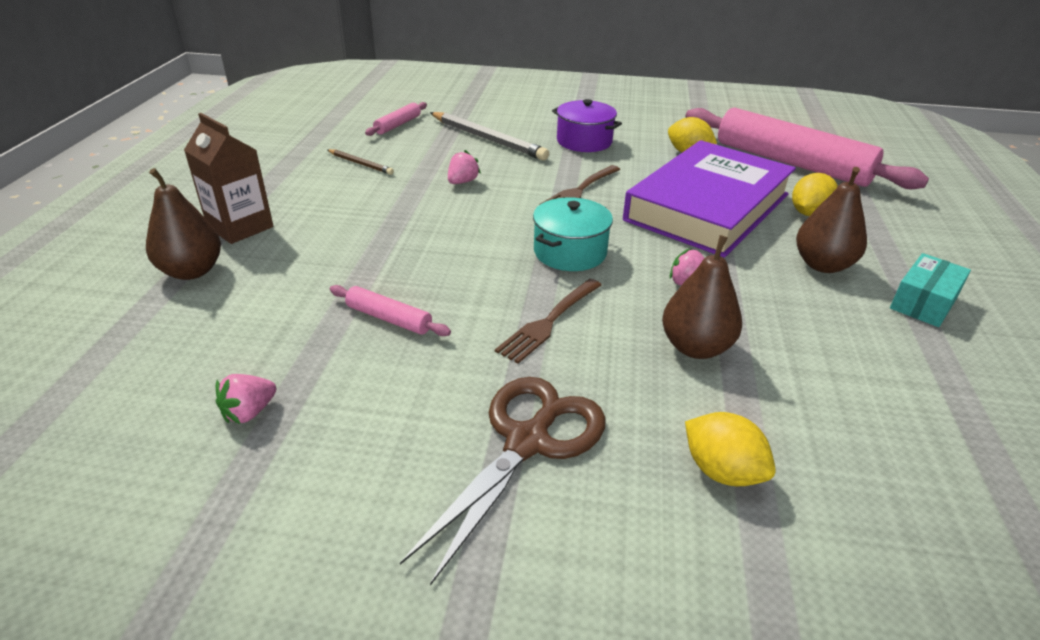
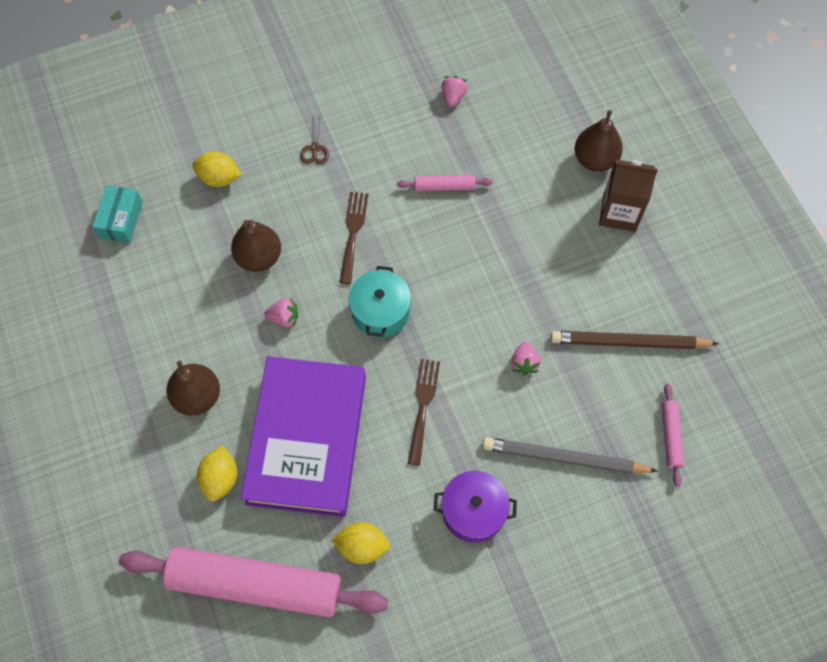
camera: 150 degrees right, 30 degrees up
brown pencil [328,149,394,175] -> brown pencil [550,331,719,349], size x1.92
brown scissors [400,377,606,586] -> brown scissors [300,113,329,164], size x0.46
turquoise box [890,253,971,327] -> turquoise box moved to [92,185,143,243]

